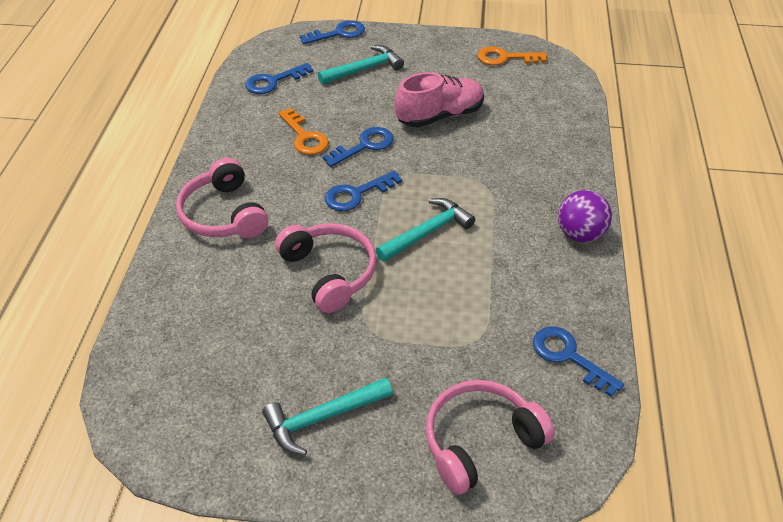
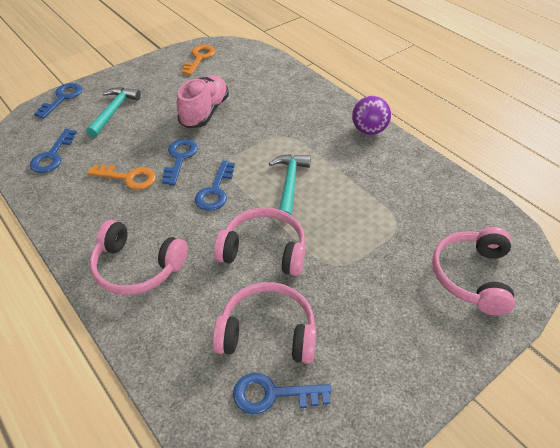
camera: 45 degrees left, 0 degrees up
turquoise hammer [262,377,393,455] -> none
orange key [477,47,547,65] -> orange key turned 150 degrees clockwise [181,45,216,75]
blue key [533,326,624,397] -> blue key moved to [233,373,331,414]
none -> pink headphones [213,282,316,364]

